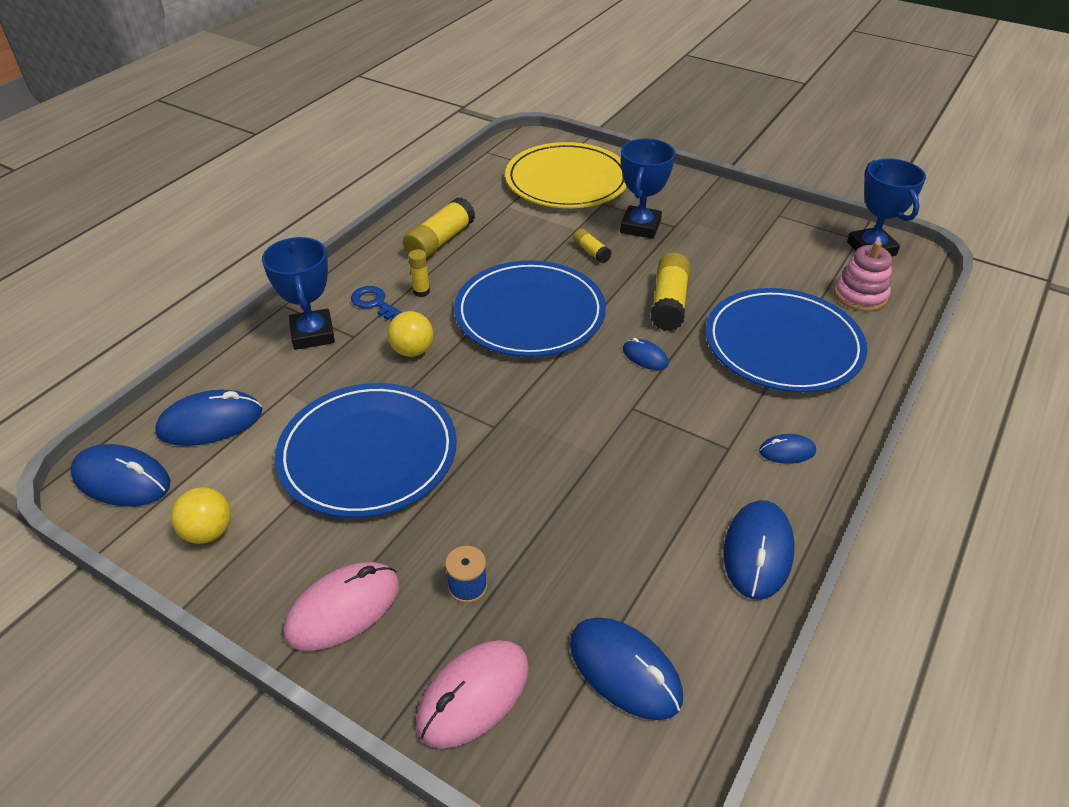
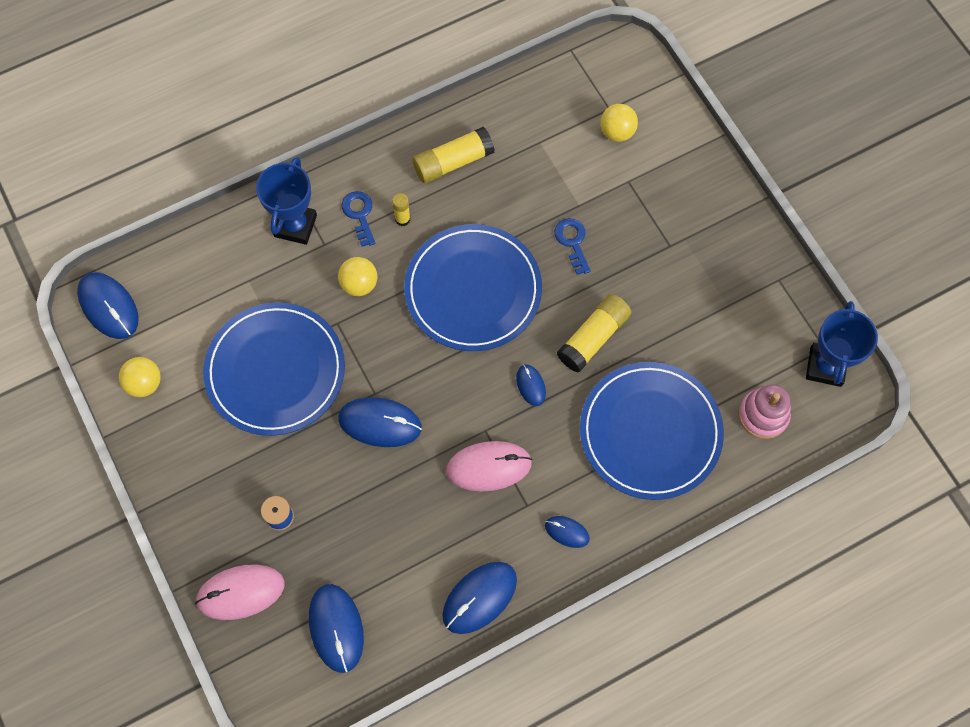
camera: 30 degrees right, 25 degrees up
blue mouse [155,389,262,446] -> blue mouse moved to [338,397,422,447]
pink mouse [283,562,399,651] -> pink mouse moved to [446,441,532,492]
yellow plate [505,142,627,208] -> yellow ball [600,104,638,142]
yellow glue stick [573,229,612,263] -> blue key [554,218,591,275]
blue trophy [620,138,675,239] -> none

